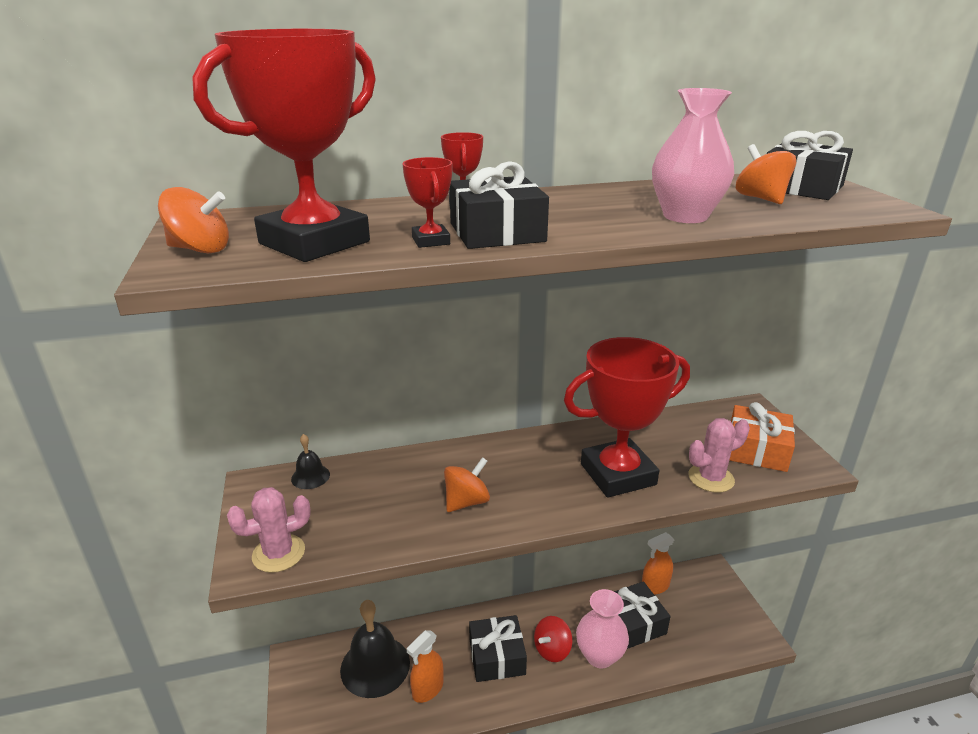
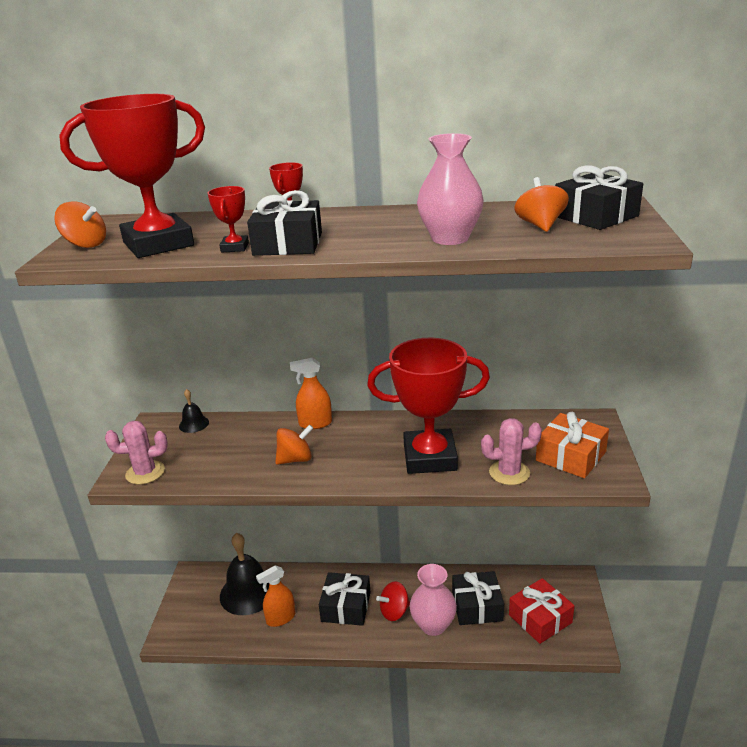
camera: 20 degrees right, 0 degrees up
orange spray bottle [642,532,675,595] -> orange spray bottle moved to [290,357,332,429]
none -> red gift [509,578,575,644]

